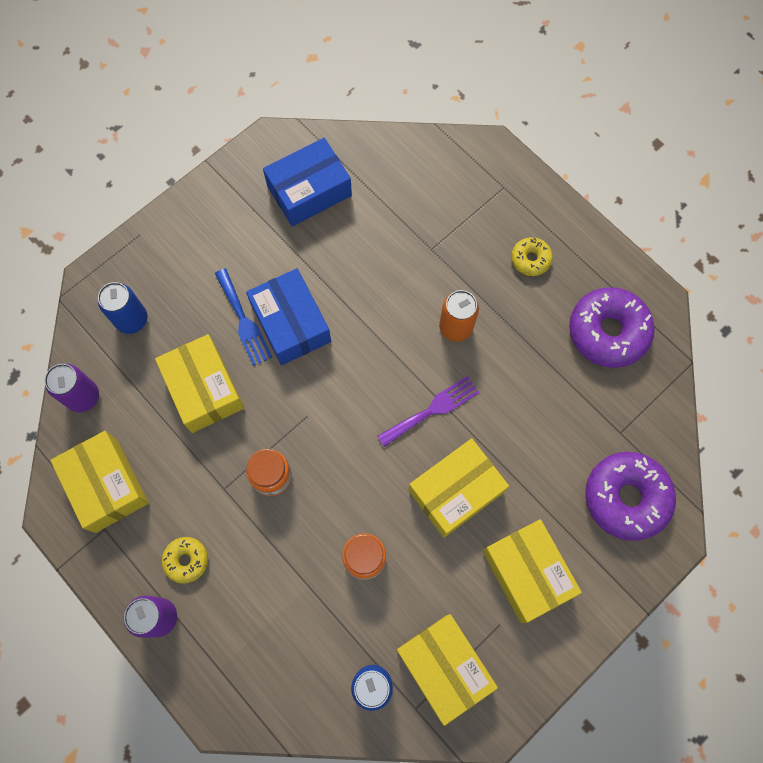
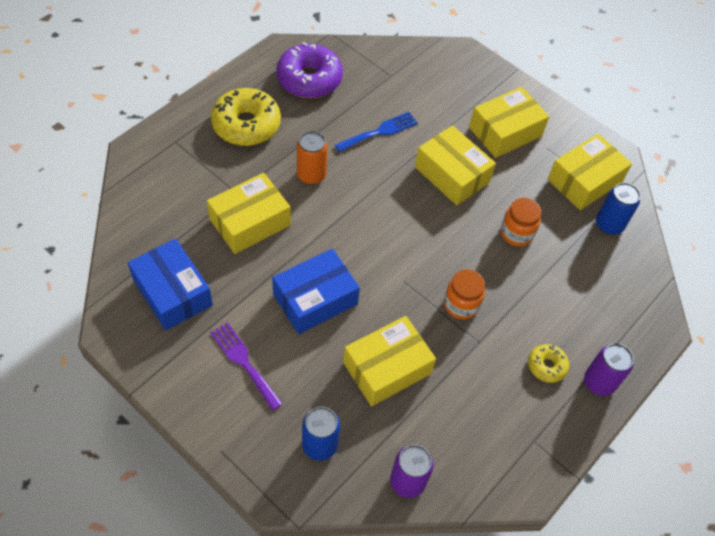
camera: 100 degrees left, 15 degrees down
yellow box [50,431,149,533] -> yellow box moved to [207,173,291,254]
blue fork [215,268,272,366] -> blue fork moved to [335,112,418,152]
purple fork [377,376,479,447] -> purple fork moved to [210,322,283,411]
yellow donut [511,237,553,276] -> yellow donut [211,88,281,146], size x1.97
purple donut [586,452,676,541] -> none

